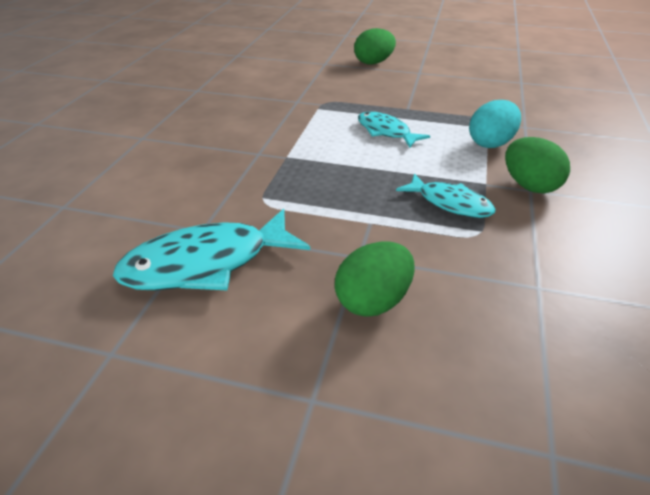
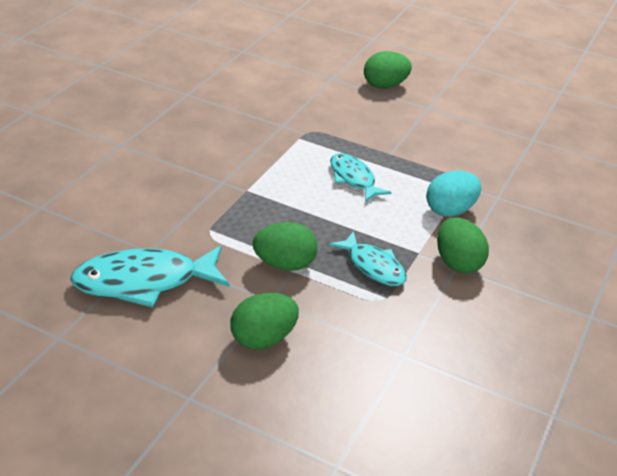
camera: 10 degrees right, 0 degrees up
none -> green egg [253,222,318,271]

